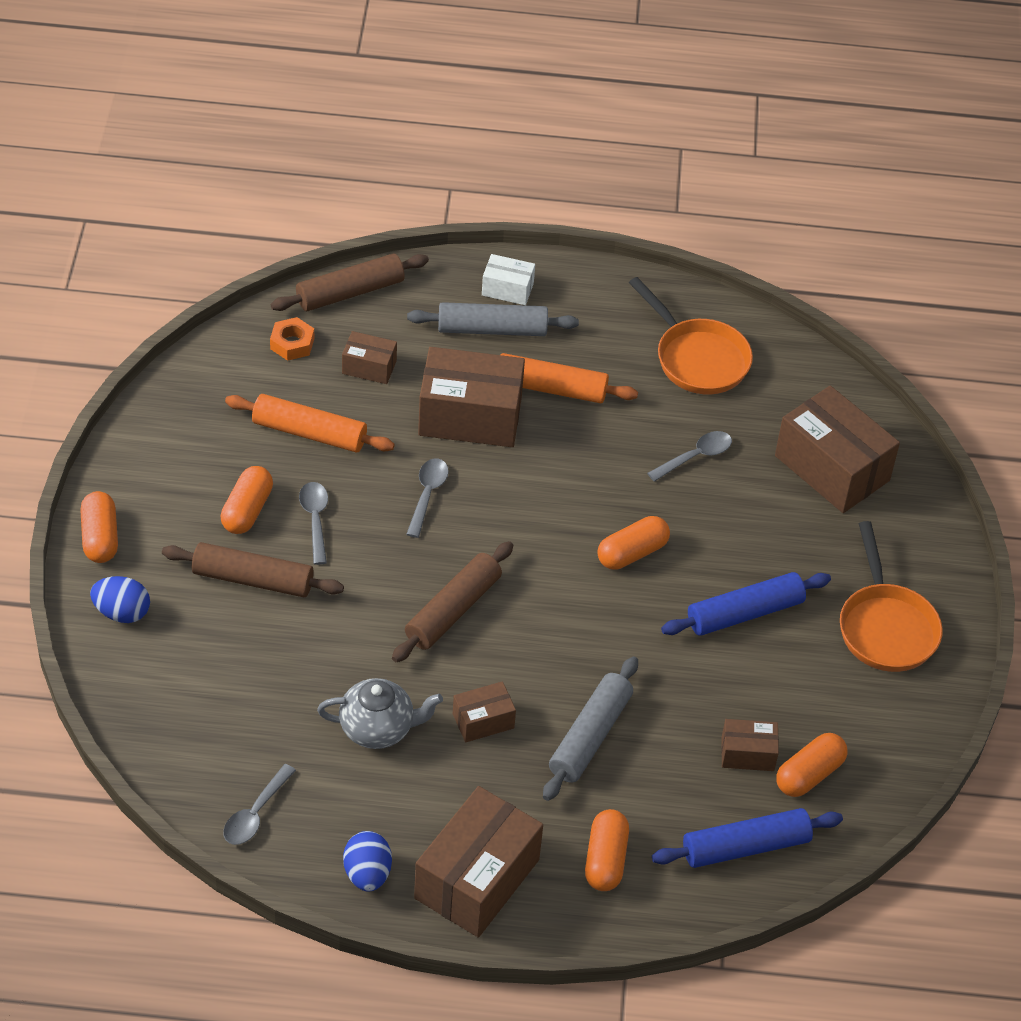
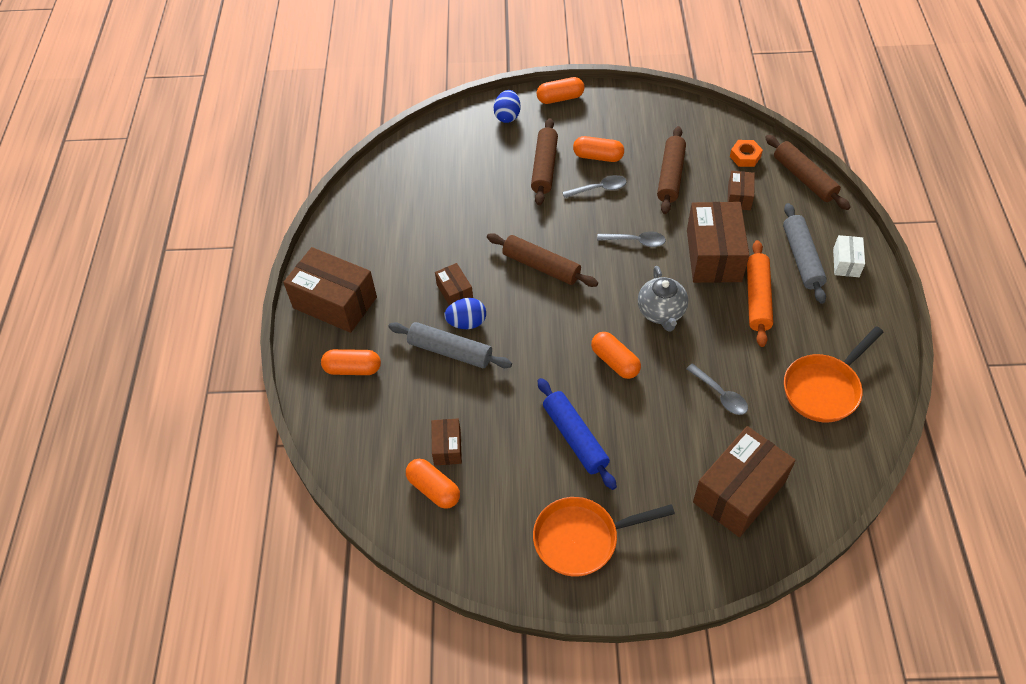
camera: 90 degrees right, 5 degrees up
grey spoon [223,764,296,845] -> none
orange rolling pin [225,394,395,453] -> brown rolling pin [657,126,686,214]
grey teapot [317,678,443,749] -> grey teapot moved to [638,266,688,332]
blue egg [343,831,392,891] -> blue egg moved to [444,298,486,329]
blue rolling pin [652,808,843,868] -> none

